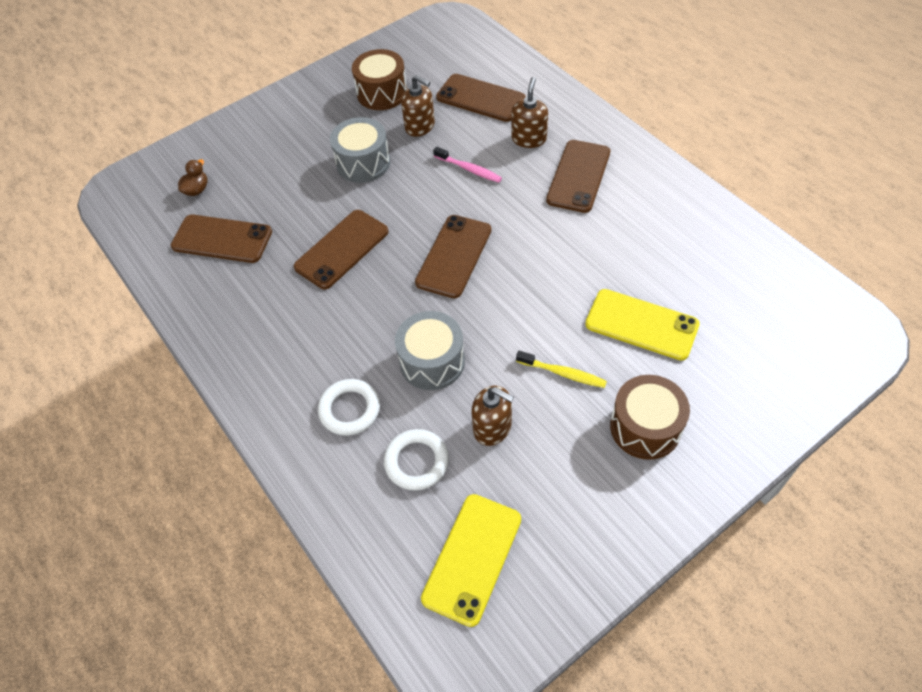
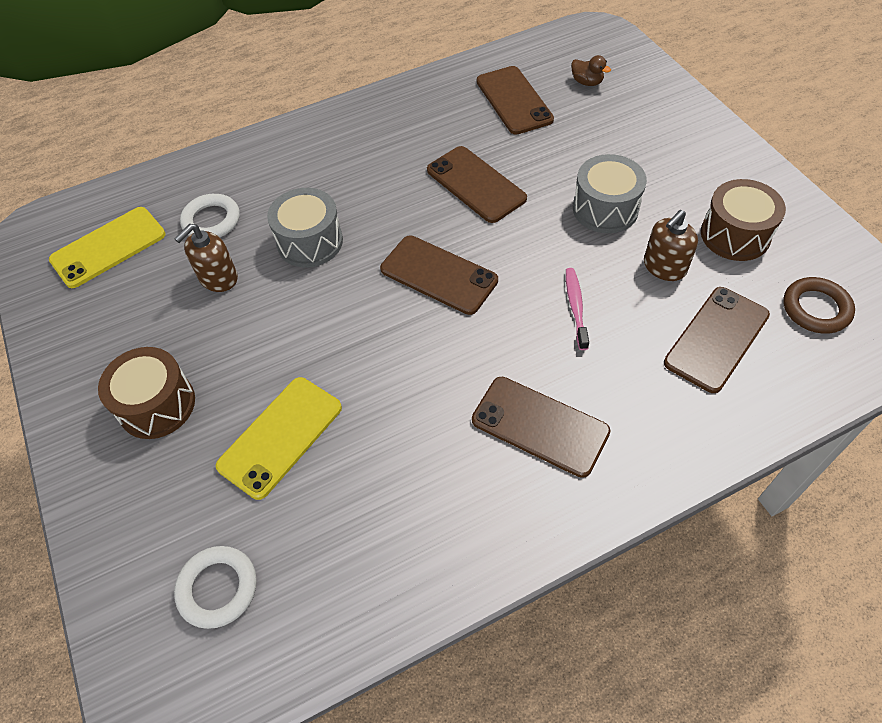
camera: 100 degrees right, 0 degrees up
brown phone [171,215,272,263] -> brown phone turned 45 degrees counterclockwise [477,66,554,135]
white ring [318,379,380,436] -> white ring moved to [174,546,257,629]
yellow phone [421,494,521,627] -> yellow phone turned 75 degrees counterclockwise [49,207,166,288]
pink toothbrush [433,147,502,183] -> pink toothbrush turned 135 degrees clockwise [566,268,589,350]
brown soap dispenser [511,77,548,148] -> none
yellow toothbrush [516,351,607,388] -> none
none -> brown ring [783,277,855,334]

